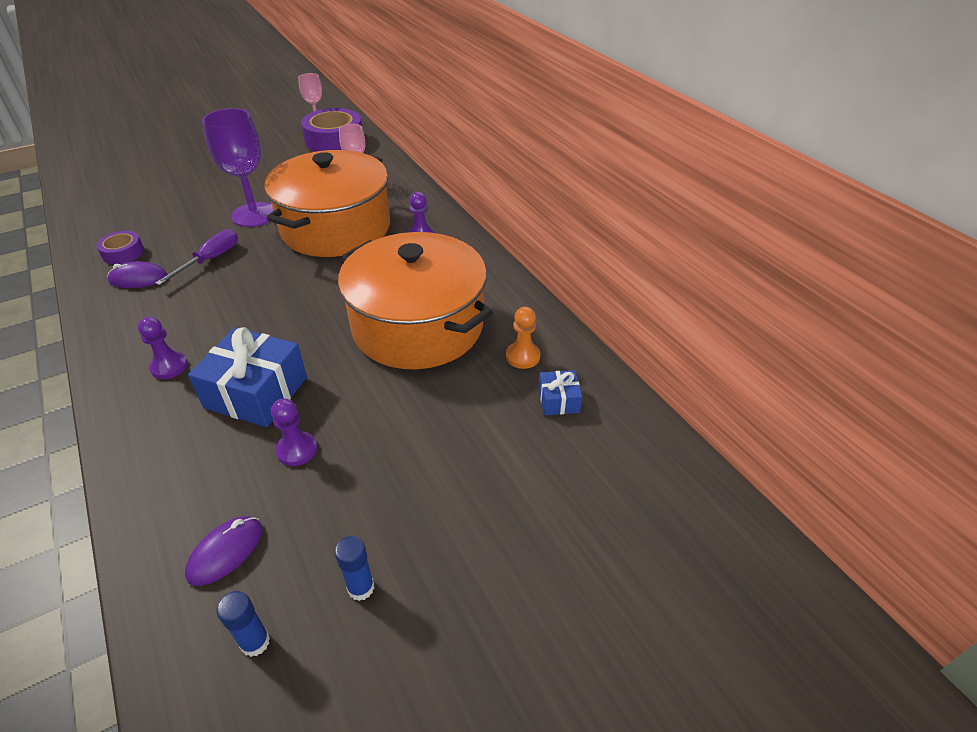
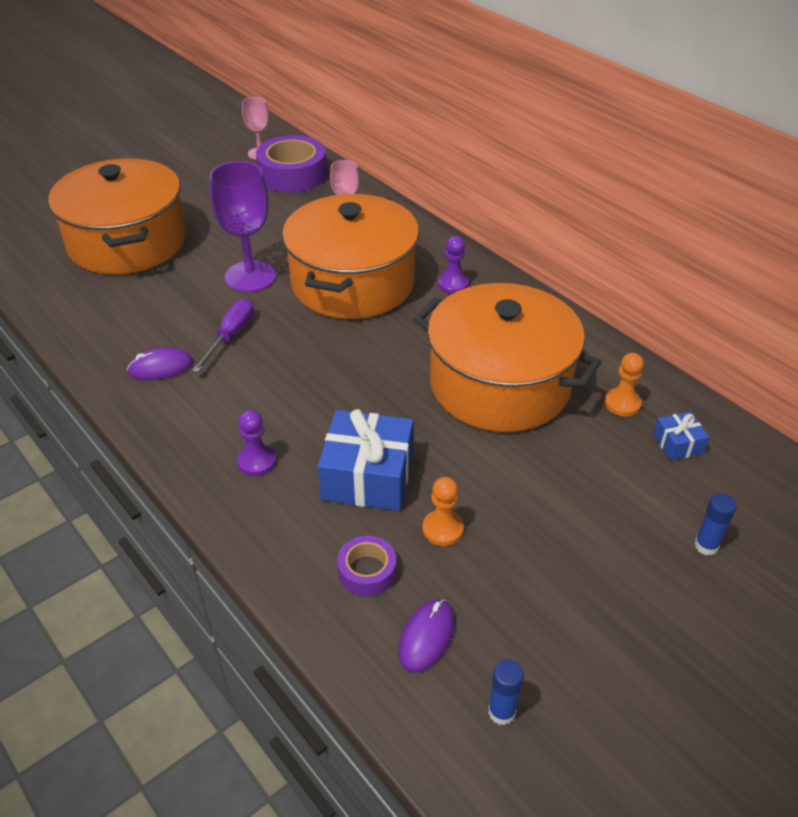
camera: 10 degrees left, 0 degrees up
purple tape [96,231,144,265] -> purple tape moved to [337,536,396,597]
purple pawn [271,399,317,466] -> orange pawn [423,477,464,546]
blue glue stick [335,536,374,601] -> blue glue stick moved to [694,493,737,556]
none -> orange pot [48,158,186,275]

